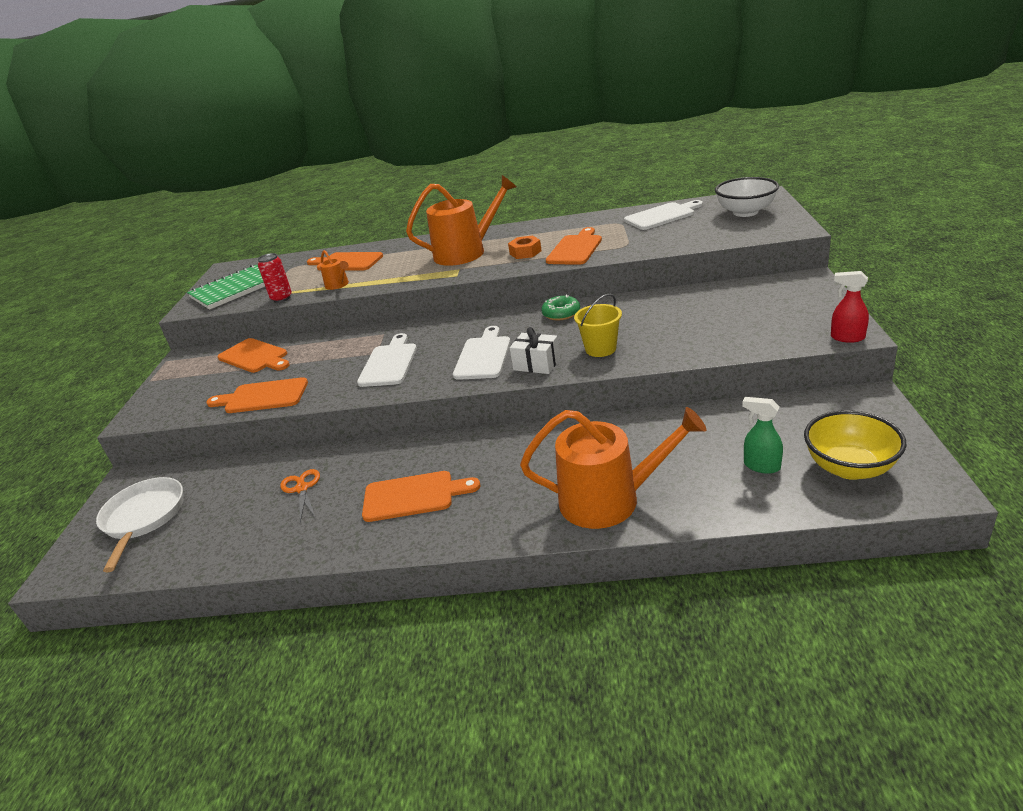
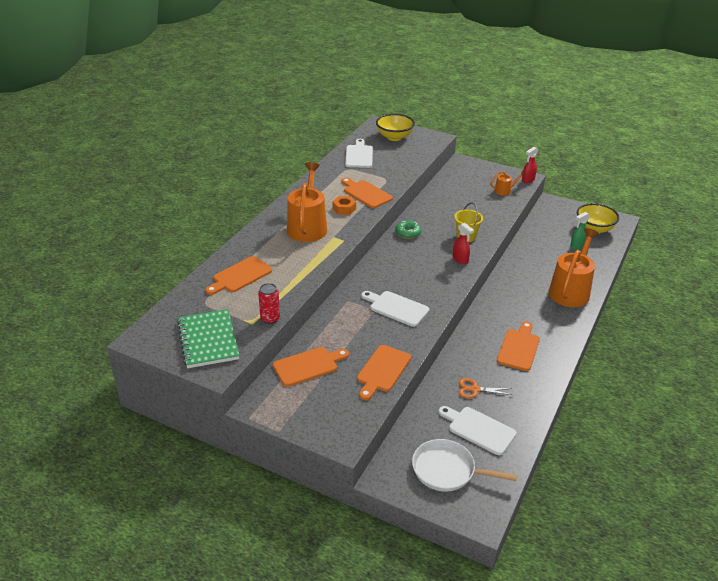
camera: 70 degrees left, 5 degrees up
orange watering can [320,250,349,290] -> orange watering can moved to [490,171,525,196]
white cutting board [453,326,511,380] -> white cutting board moved to [439,406,517,455]
white gift [510,327,560,374] -> red spray bottle [453,223,474,264]
white bowl [715,177,779,217] -> yellow bowl [376,114,415,141]

